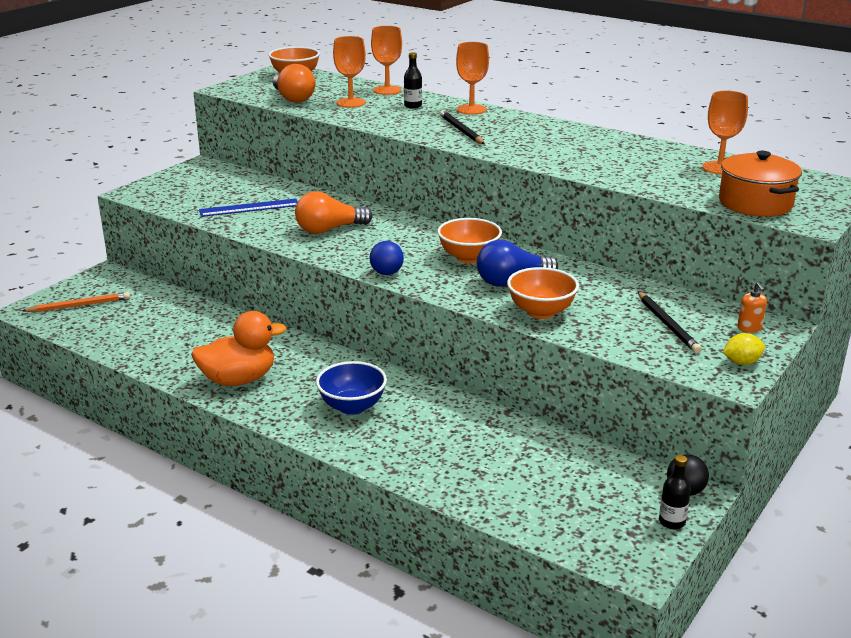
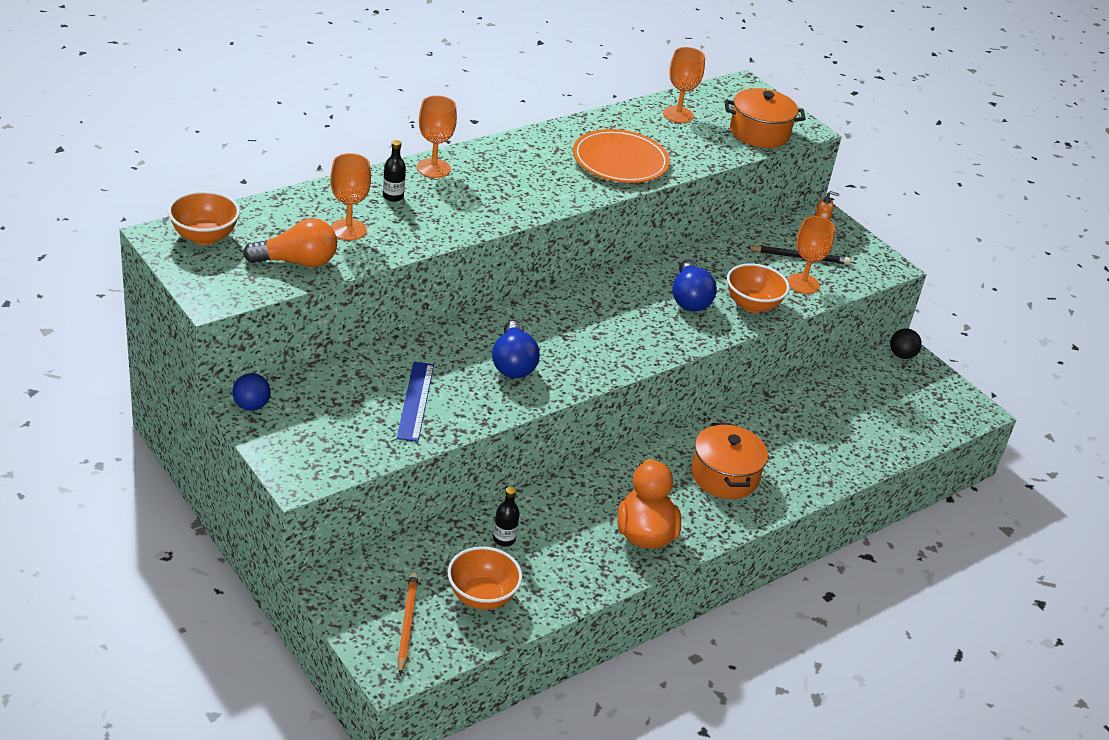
camera: 75 degrees left, 10 degrees up
orange light bulb [295,191,372,234] -> blue light bulb [492,320,540,378]
blue bowl [316,361,387,415] -> orange pot [691,423,768,499]
blue ball [370,241,404,275] -> blue ball moved to [232,373,271,411]
orange goblet [371,26,402,95] -> orange goblet moved to [787,216,835,294]
orange bowl [437,218,502,263] -> orange bowl moved to [448,546,522,610]
black pencil [440,110,485,144] -> none
black bottle [659,455,691,529] -> black bottle moved to [493,487,520,546]
yellow lemon [723,333,765,365] -> none
none -> orange plate [573,129,670,183]

